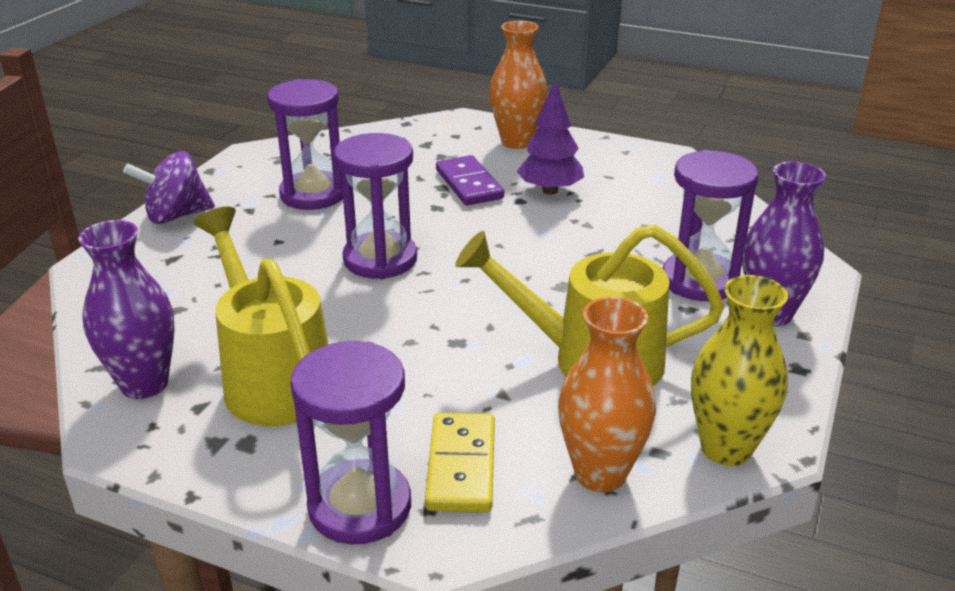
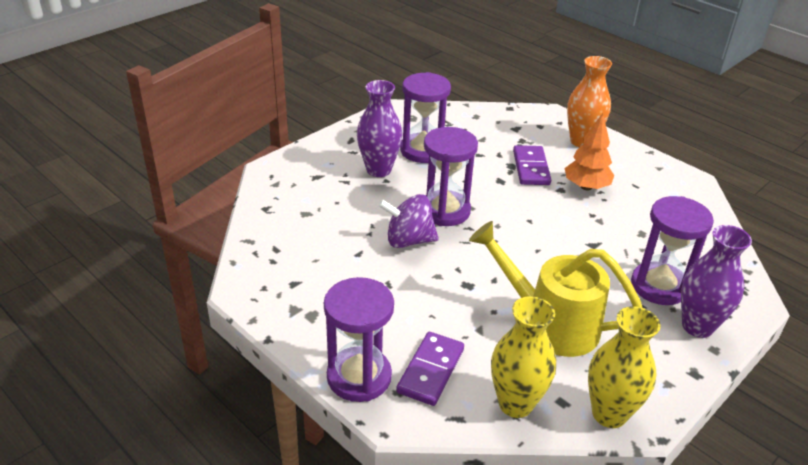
camera: 20 degrees right, 5 degrees up
purple vase [78,220,174,399] -> purple vase moved to [357,80,402,177]
purple spinning top [123,151,215,224] -> purple spinning top moved to [378,194,439,248]
yellow watering can [194,207,329,426] -> none
yellow domino [425,413,495,512] -> purple domino [396,332,464,406]
purple tree [517,80,584,195] -> orange tree [565,113,614,190]
orange vase [558,297,656,492] -> yellow vase [491,296,556,418]

